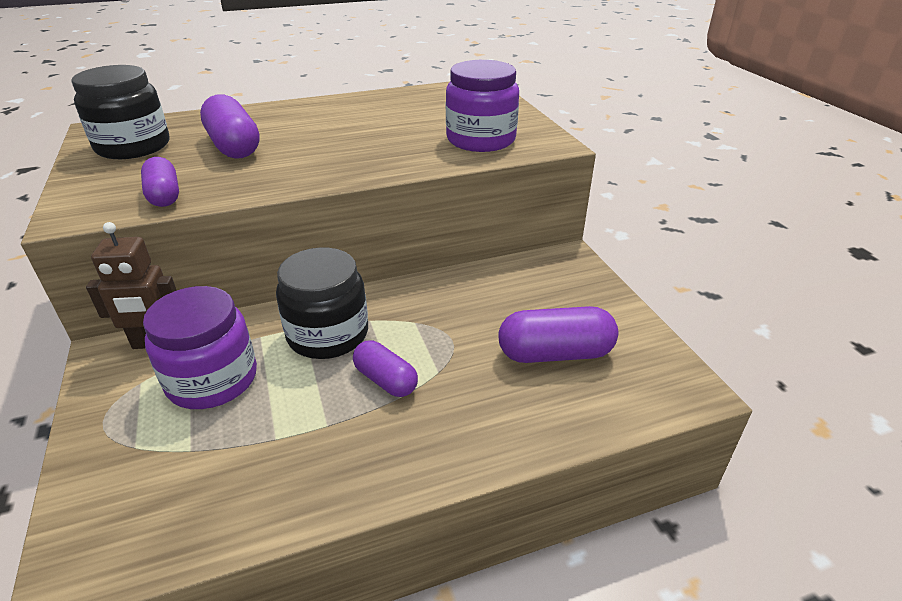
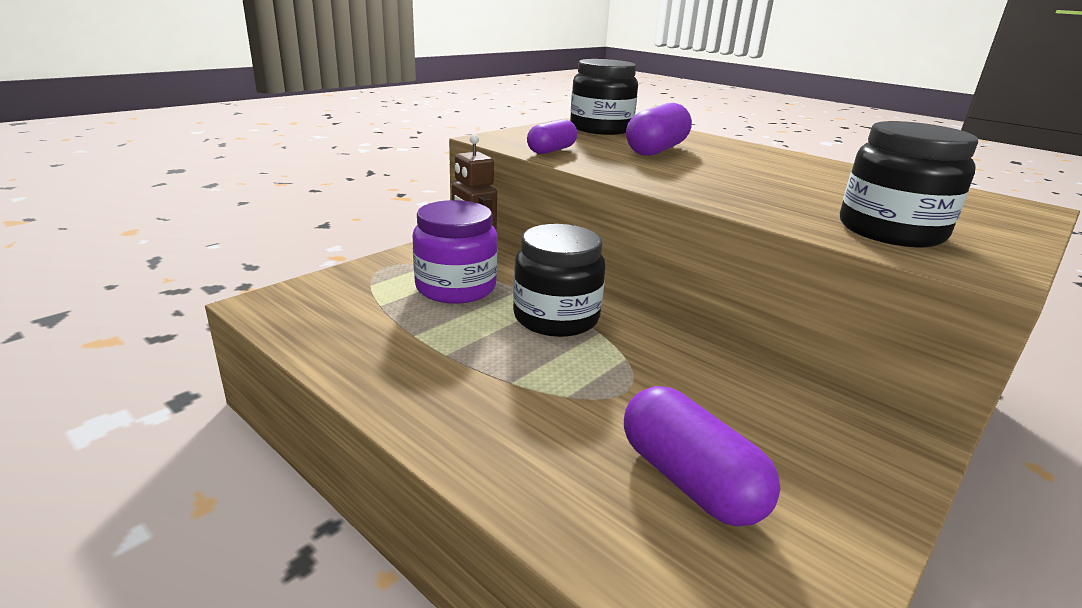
camera: 60 degrees right, 10 degrees down
purple capsule [353,340,418,397] -> none
purple jar [446,60,519,152] -> black jar [840,121,978,247]

